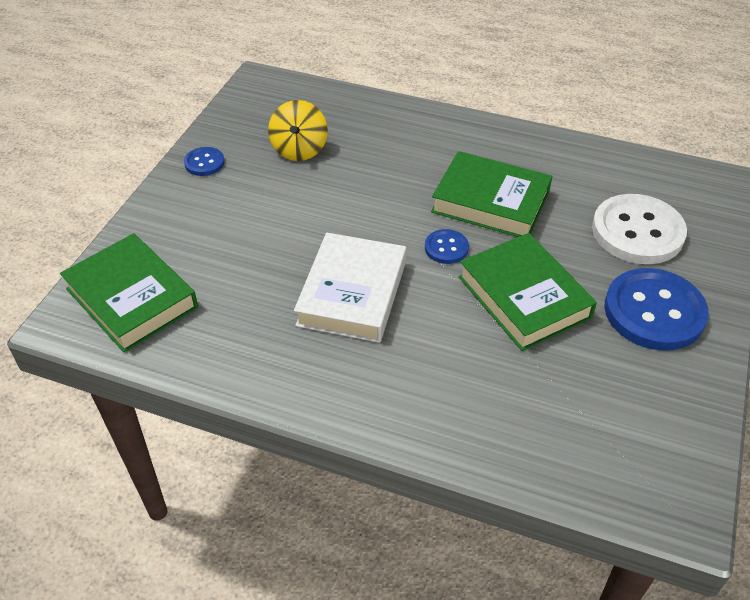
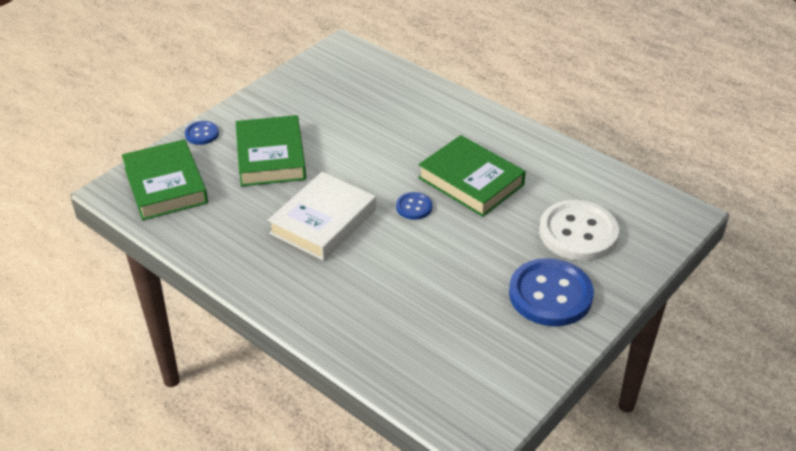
camera: 20 degrees right, 5 degrees down
blue button [184,147,225,176] -> blue button moved to [185,121,219,145]
yellow spinning top [268,100,328,161] -> none
green book [459,233,597,351] -> green book moved to [236,115,306,186]

